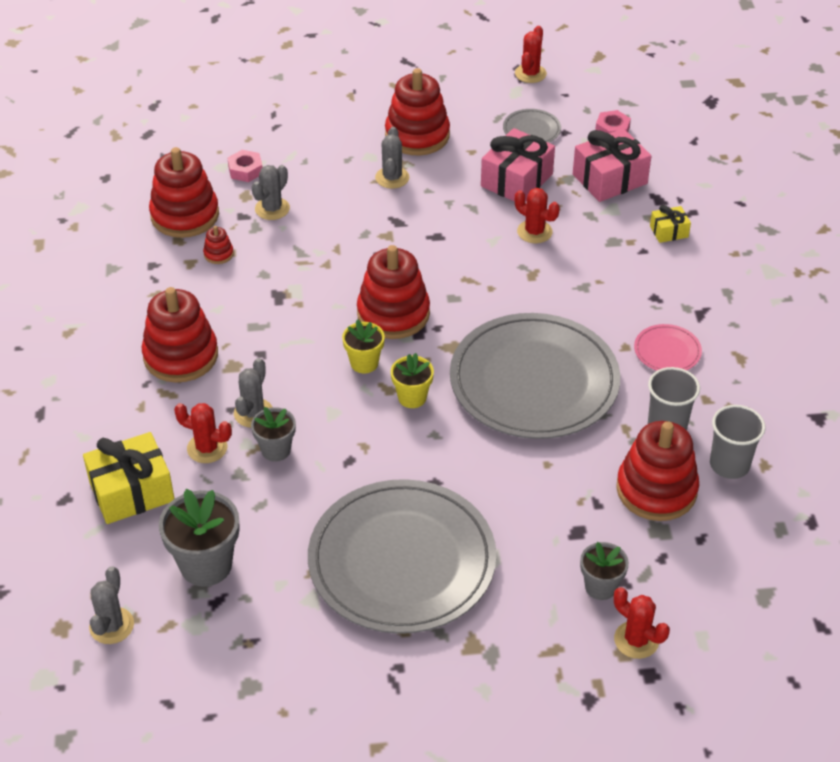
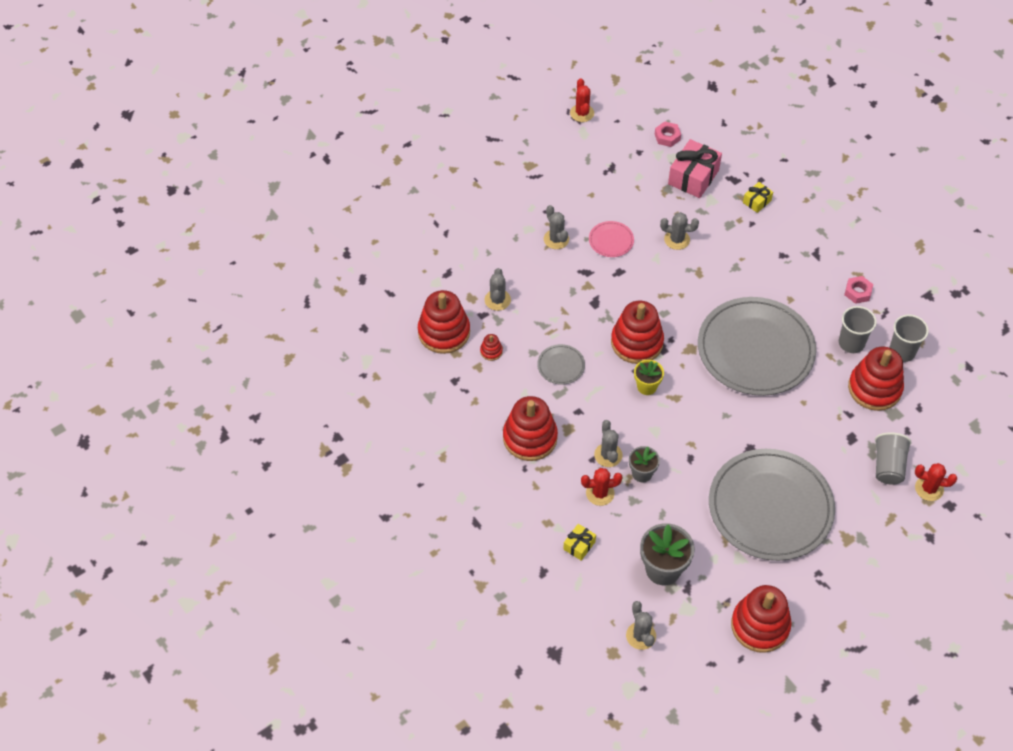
camera: 30 degrees left, 10 degrees up
yellow gift [83,432,175,524] -> yellow gift [563,524,596,561], size x0.52
pink nut [227,150,263,182] -> pink nut moved to [844,276,873,304]
red stacking toy [385,68,450,155] -> red stacking toy moved to [731,585,792,653]
yellow flower pot [391,353,434,408] -> none
pink gift [481,128,555,202] -> none
grey plate [503,109,561,143] -> grey plate moved to [537,344,585,385]
red cactus [515,188,560,243] -> grey cactus [660,212,699,250]
grey flower pot [580,542,629,600] -> grey cup [875,432,911,485]
pink plate [634,324,702,371] -> pink plate moved to [589,221,634,257]

